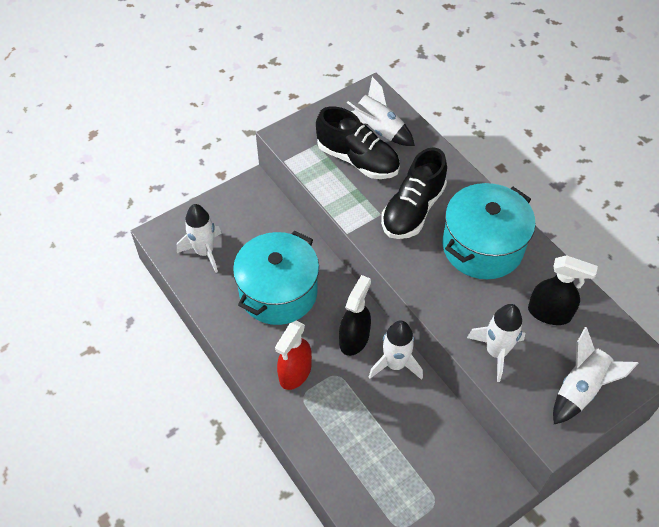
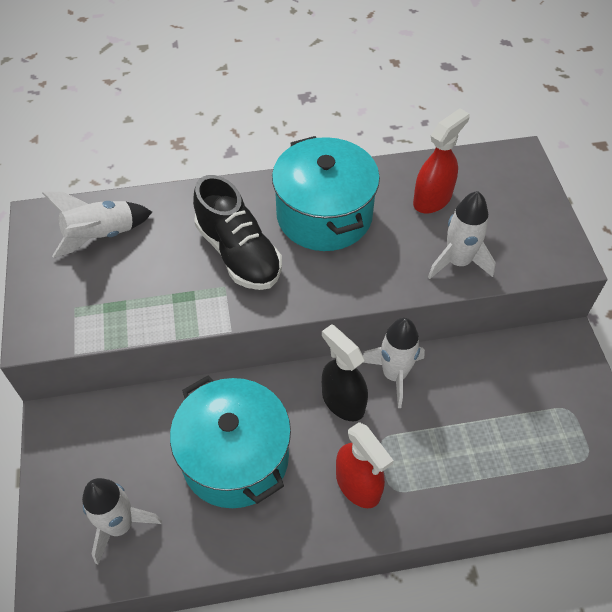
camera: 65 degrees left, 0 degrees up
black shoe [316,106,400,179] -> none
black spray bottle [528,255,598,325] -> red spray bottle [413,108,469,213]
white rocket [553,327,639,424] -> none

